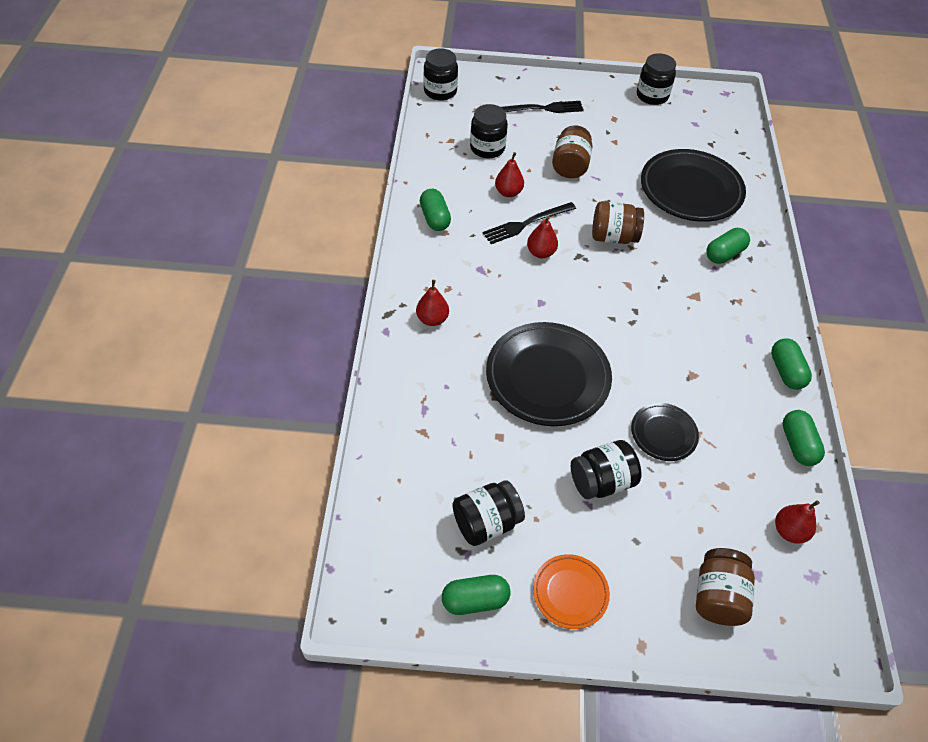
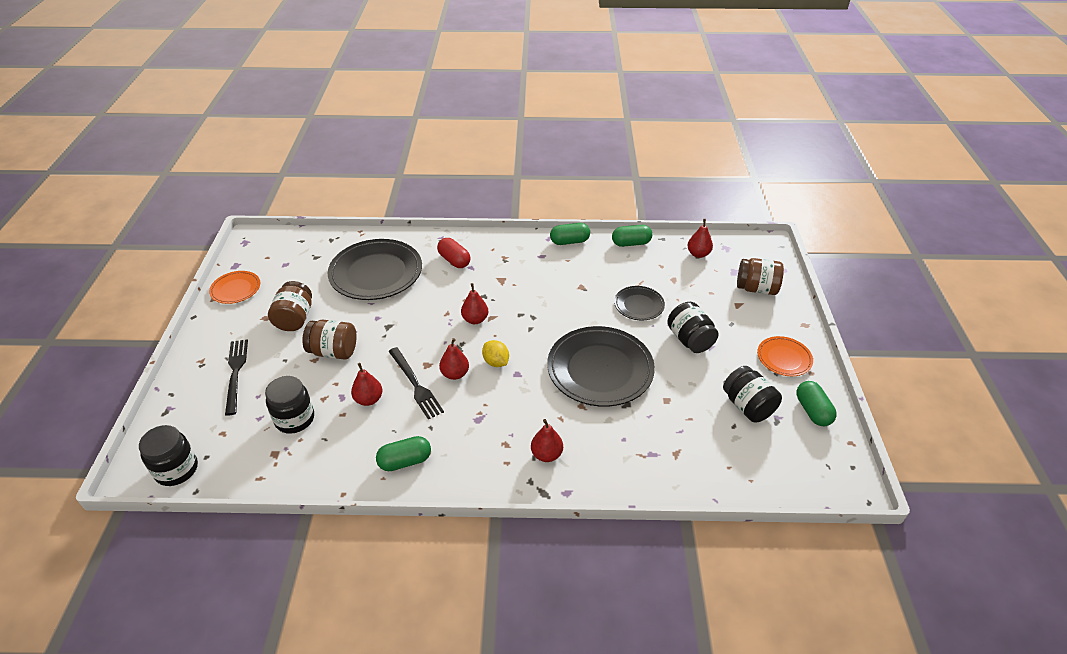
camera: 90 degrees left, 10 degrees down
brown jar [592,201,644,244] -> brown jar moved to [268,281,312,331]
black jar [637,53,676,105] -> orange plate [209,271,260,304]
green capsule [706,228,750,264] -> red capsule [437,238,471,268]
none -> red pear [461,283,488,324]
none -> yellow lemon [482,340,509,367]

